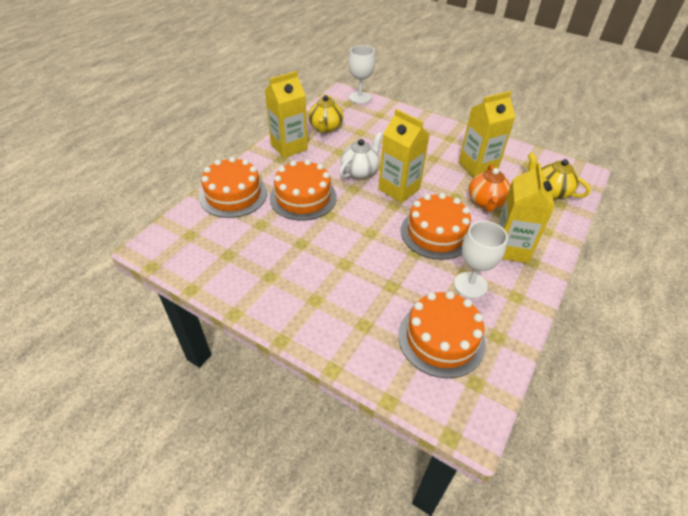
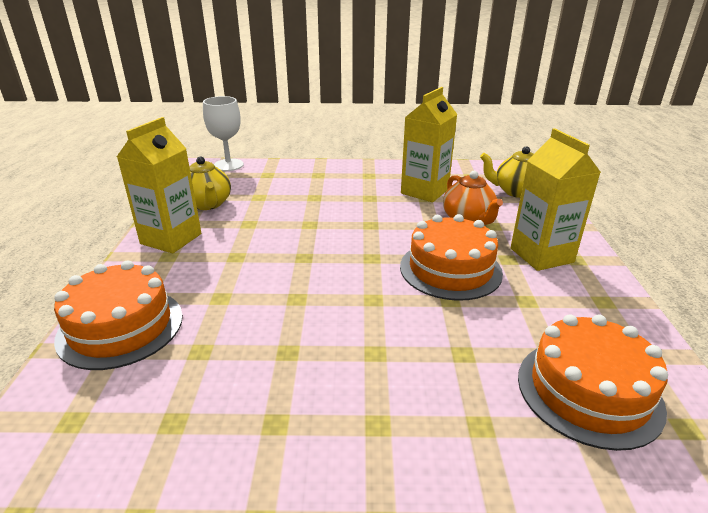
camera: 30 degrees left, 15 degrees down
orange cake [270,159,337,221] -> none
white teapot [339,132,383,179] -> none
yellow carton [378,109,430,203] -> none
white goblet [454,221,508,298] -> none

